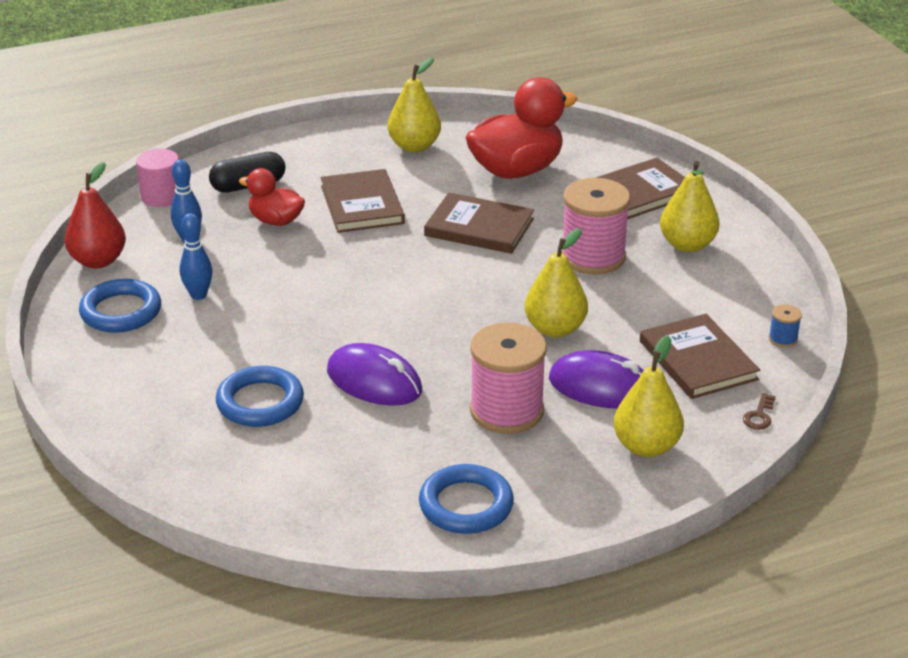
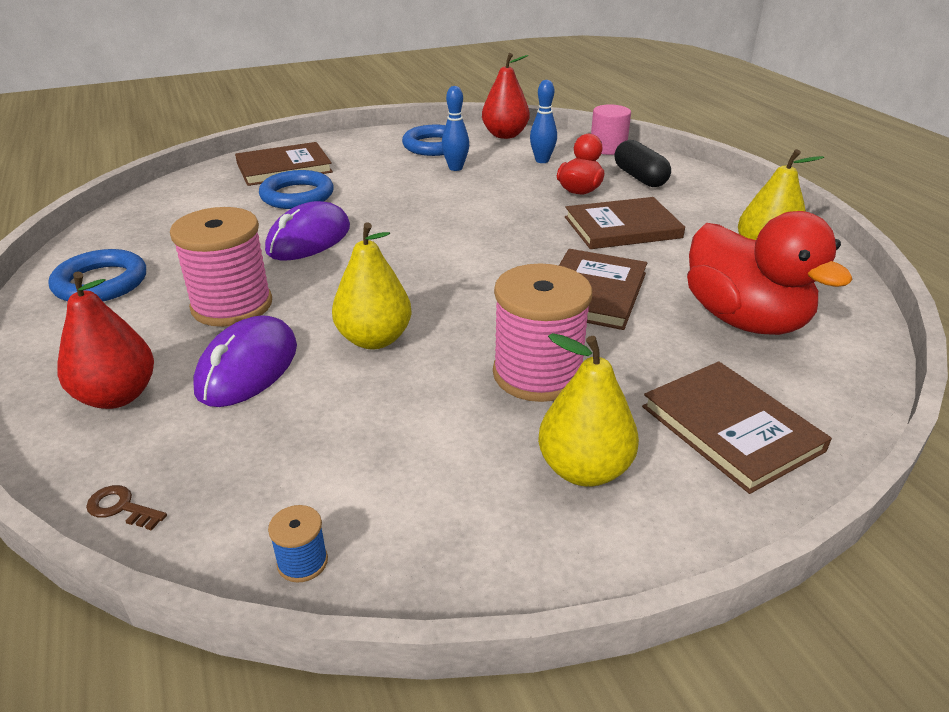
camera: 90 degrees right, 0 degrees up
yellow pear [614,336,684,457] -> red pear [58,272,154,409]
brown book [640,314,760,399] -> brown book moved to [235,142,333,186]

